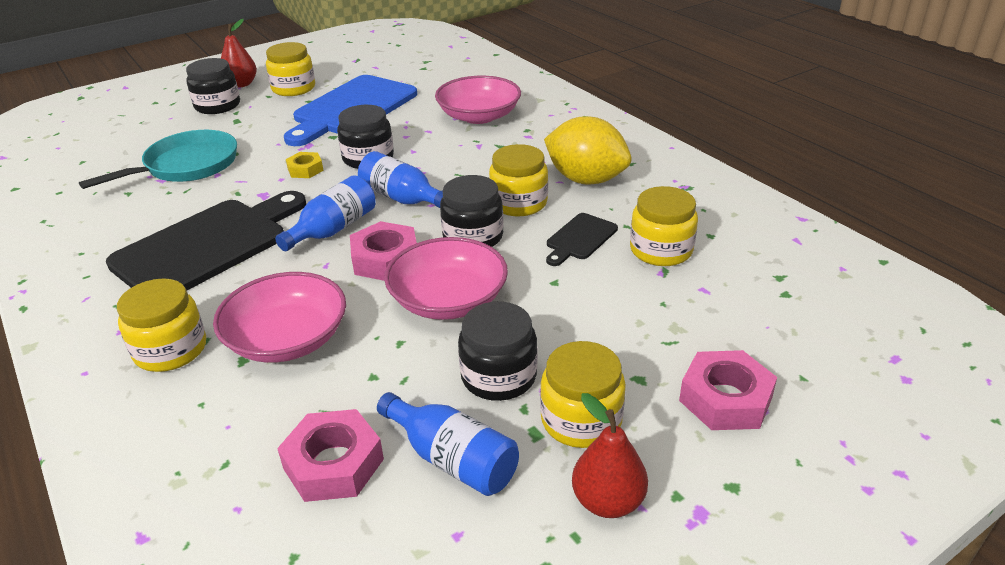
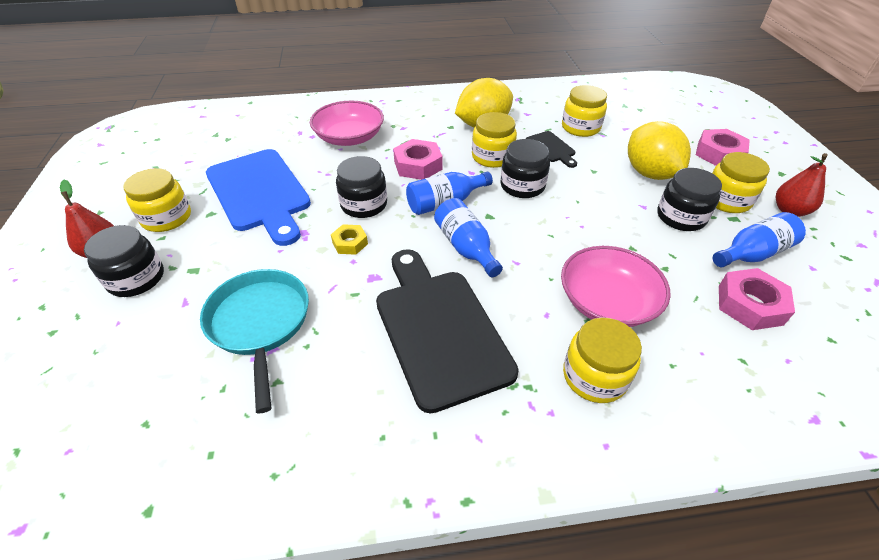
camera: 65 degrees left, 10 degrees up
pink nut [350,221,417,281] -> pink nut moved to [393,139,443,180]
pink bowl [384,237,508,320] -> none
none -> yellow lemon [628,121,691,180]

